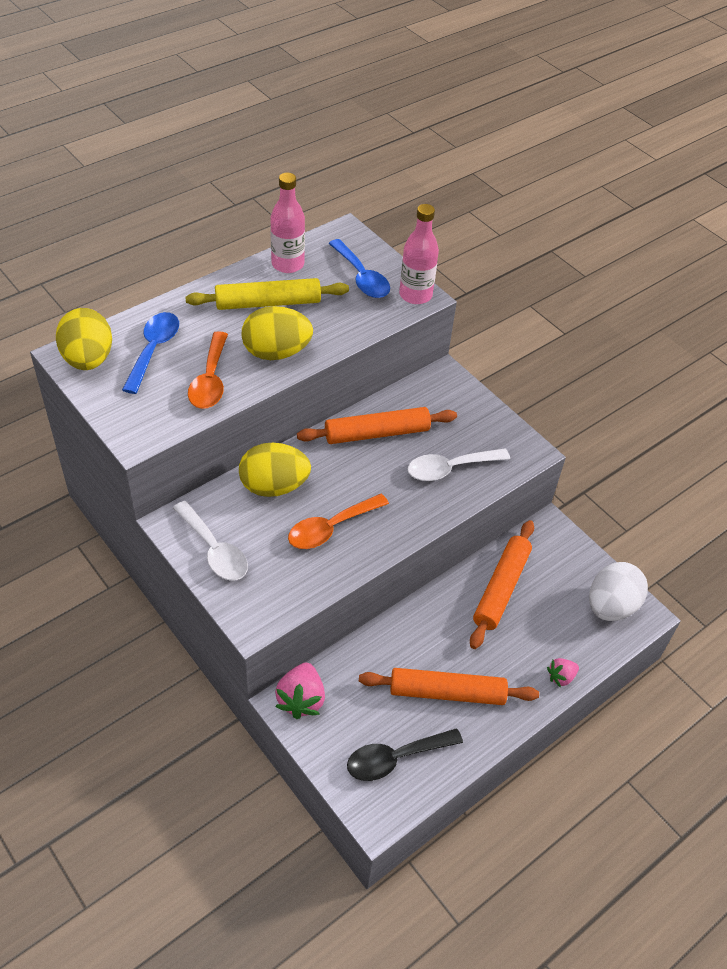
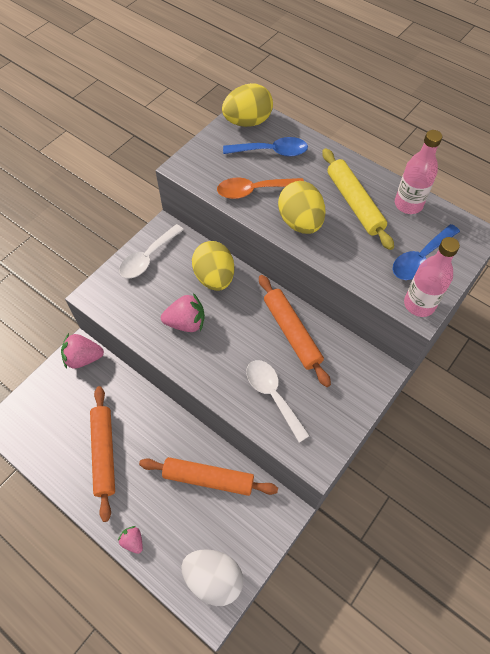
camera: 80 degrees right, 10 degrees up
orange spoon [288,494,389,549] -> pink strawberry [161,293,205,332]
black spoon [347,728,463,781] -> none

